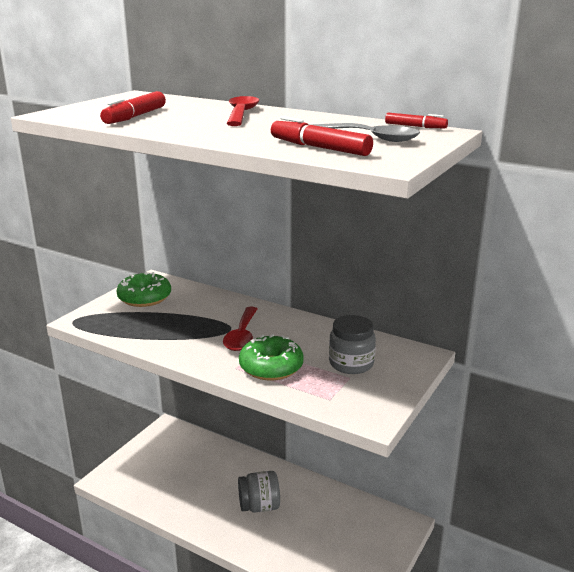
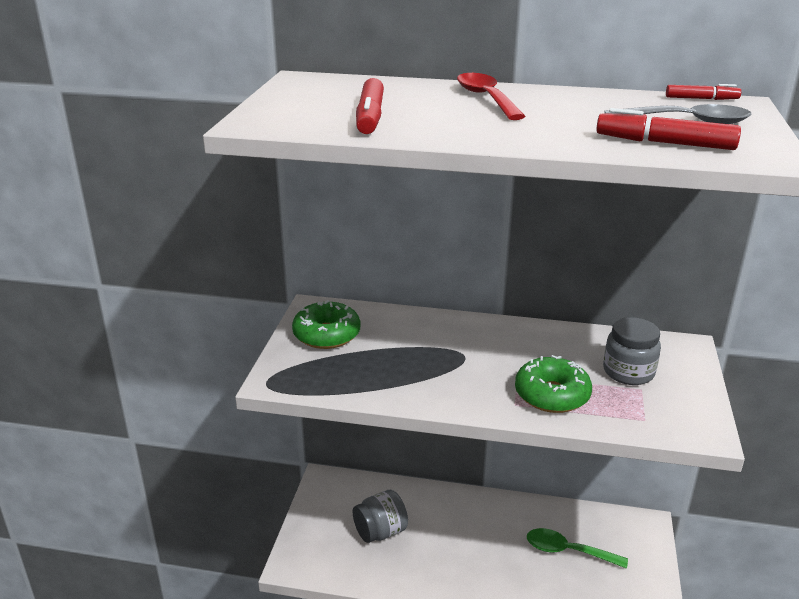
camera: 20 degrees left, 5 degrees up
red spoon [223,307,257,351] -> none
grey jar [238,471,280,513] -> grey jar moved to [353,490,408,543]
none -> green spoon [527,528,628,569]

